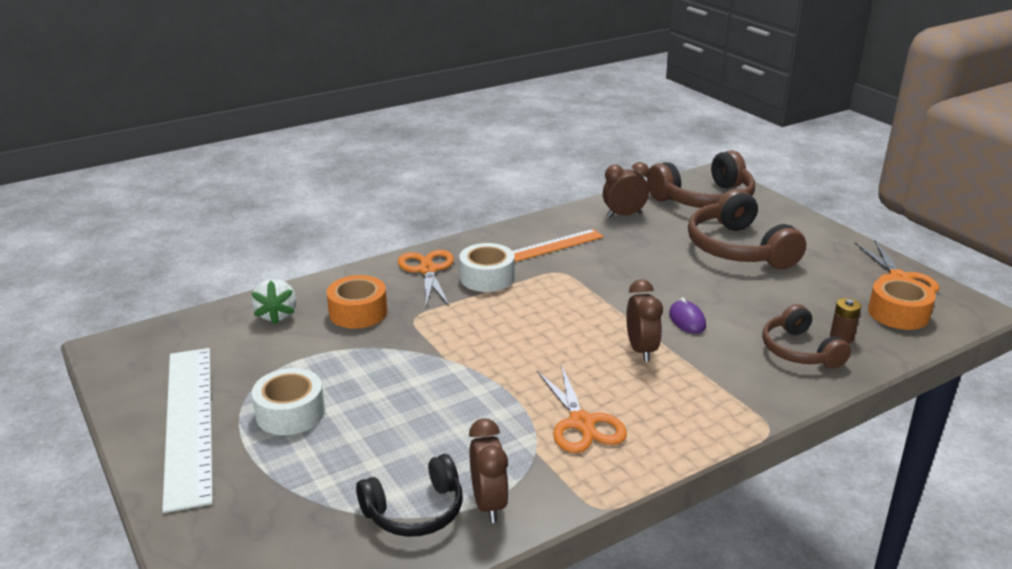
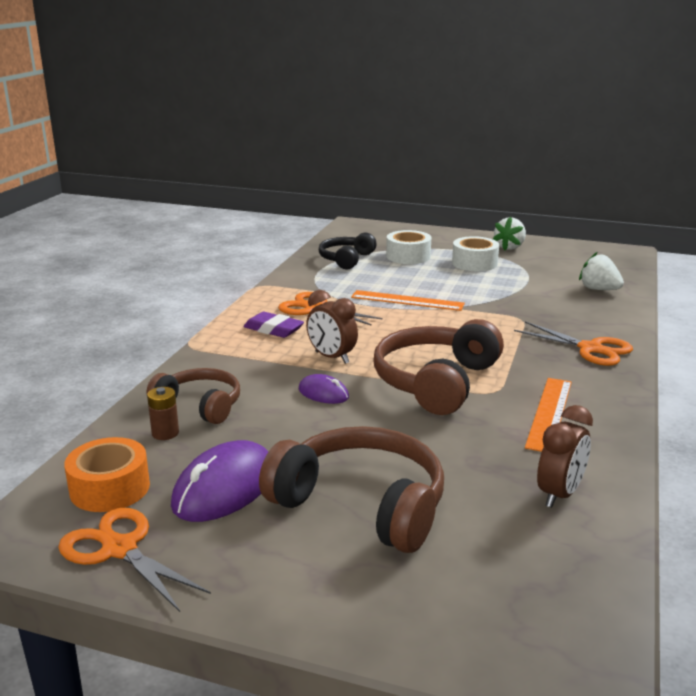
camera: 140 degrees right, 5 degrees down
white ruler [162,348,213,513] -> white strawberry [493,217,526,250]
orange tape [327,275,387,329] -> none
white tape [459,243,515,292] -> white tape moved to [386,230,431,264]
brown clock [469,419,509,523] -> none
brown headphones [647,150,755,208] -> brown headphones moved to [373,319,504,415]
none -> purple mouse [171,440,268,522]
none -> purple eraser [243,312,304,338]
none -> orange ruler [351,290,465,311]

